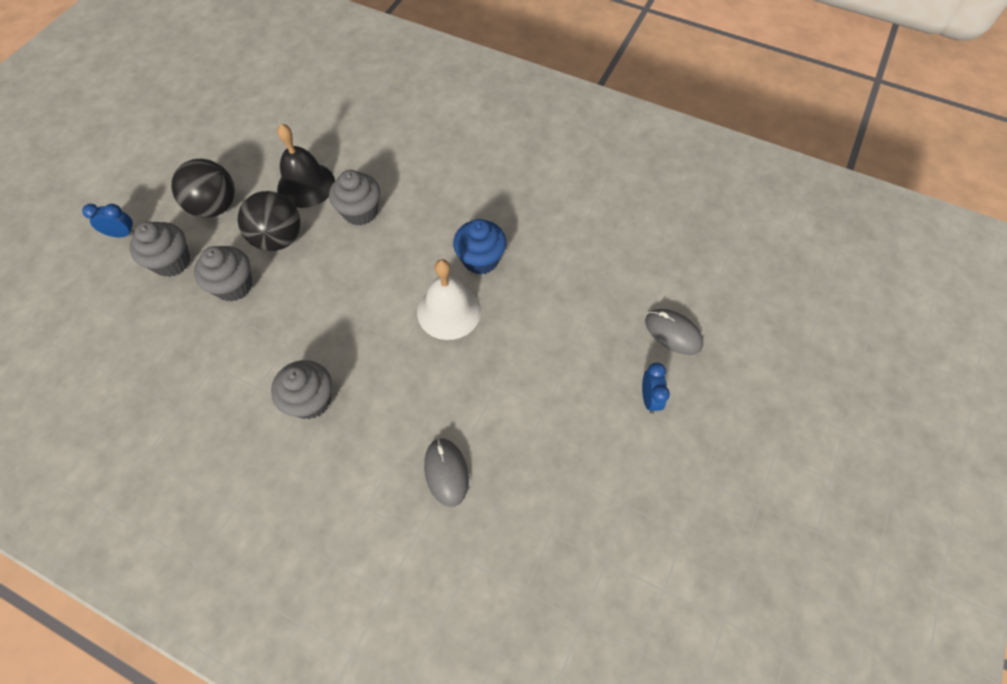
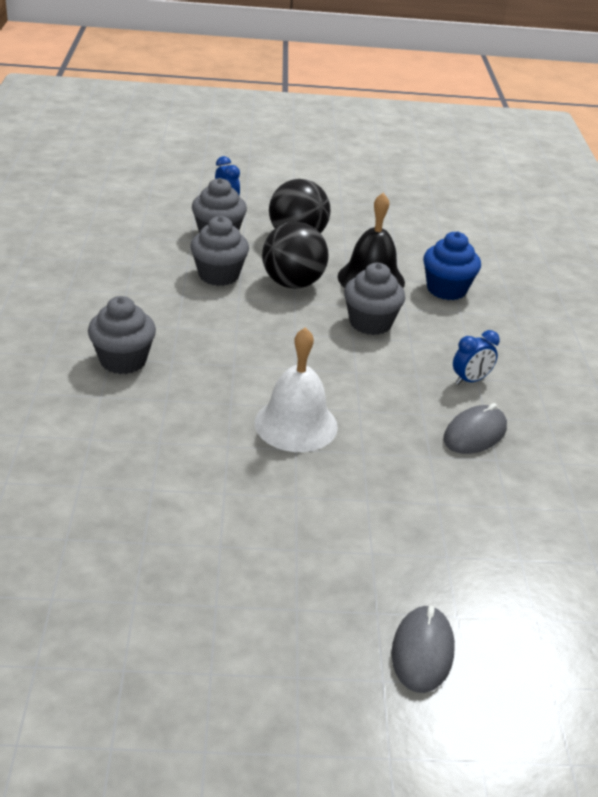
camera: 60 degrees right, 25 degrees down
grey mouse [424,438,469,507] -> grey mouse moved to [443,403,507,454]
blue cupcake [453,219,506,275] -> blue cupcake moved to [423,231,481,300]
blue clock [642,363,670,414] -> blue clock moved to [453,330,500,385]

